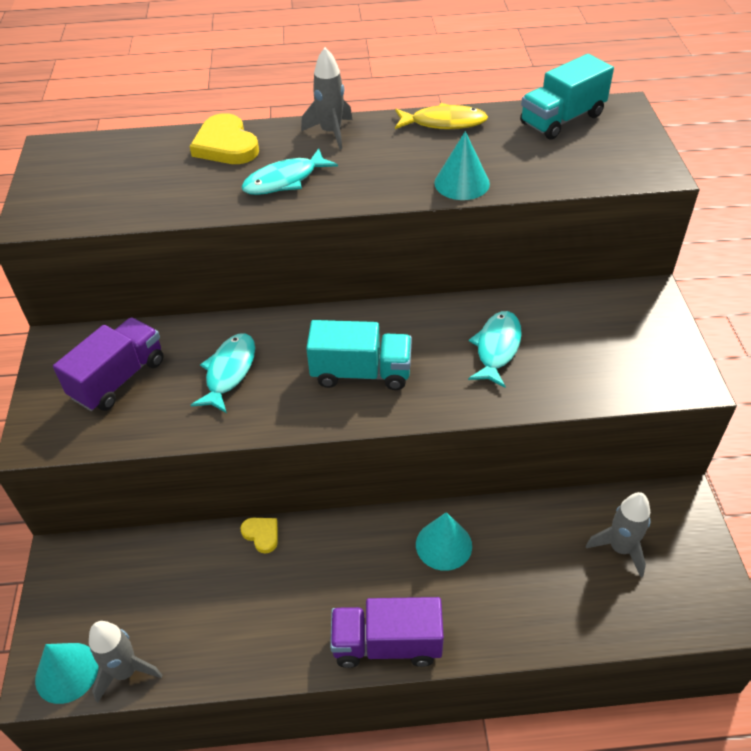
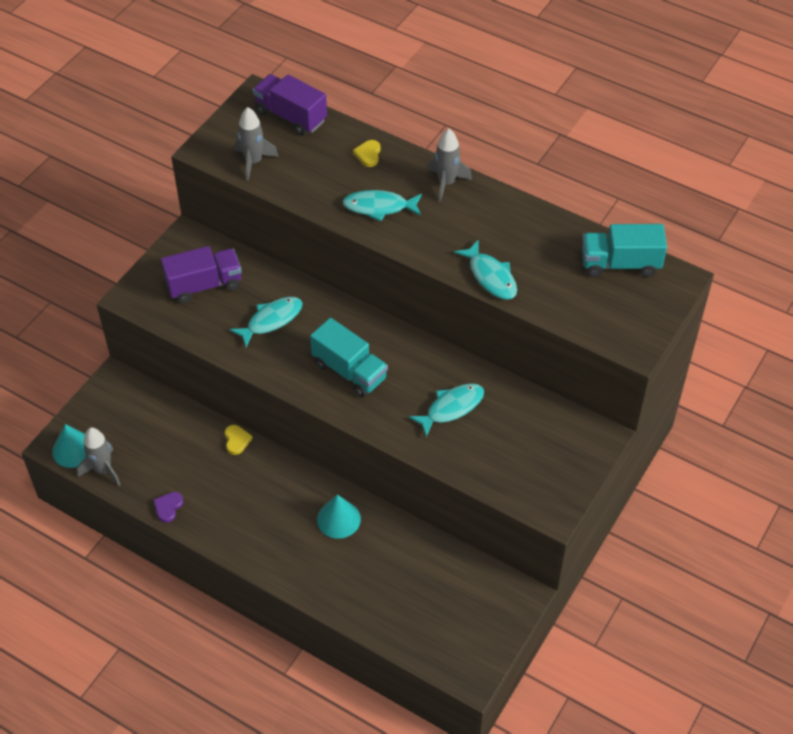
camera: 35 degrees right, 5 degrees up
yellow heart [190,113,259,164] -> yellow heart [353,140,381,167], size x0.53
purple truck [330,597,444,668] -> purple truck moved to [253,74,327,136]
yellow fish [395,103,488,129] -> none
turquoise cone [434,131,490,200] -> turquoise fish [454,241,517,300]
grey rocket [586,492,650,577] -> grey rocket moved to [235,107,279,181]
none -> purple heart [153,492,183,523]

